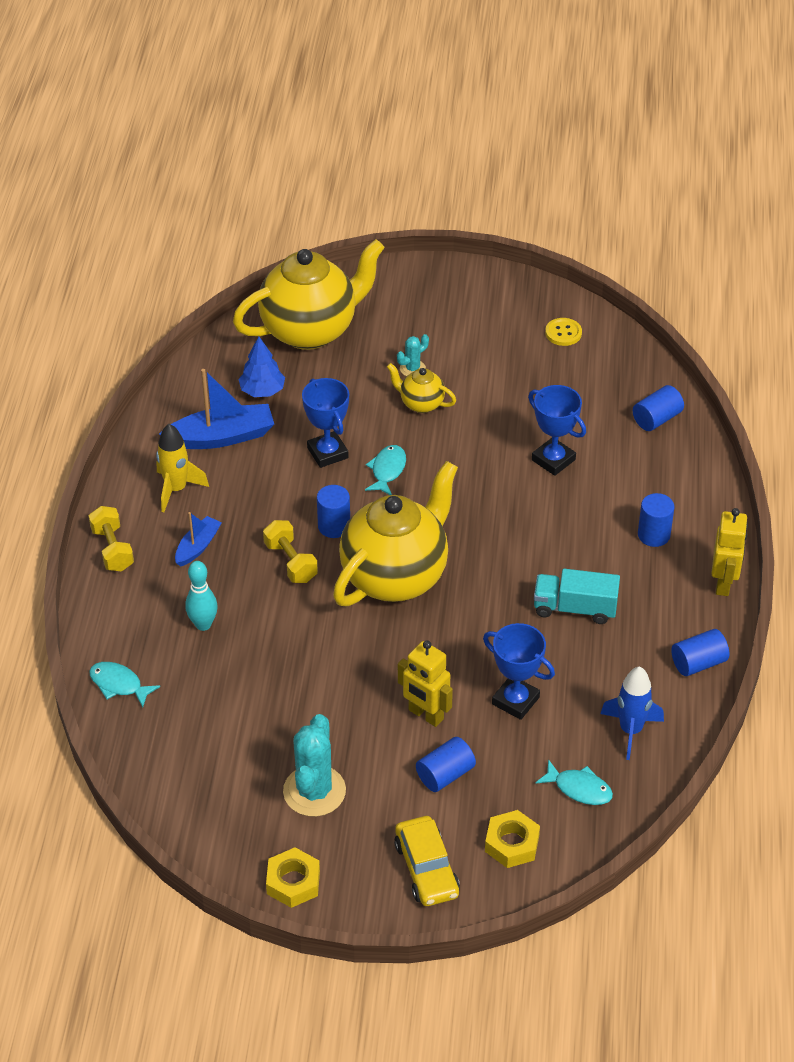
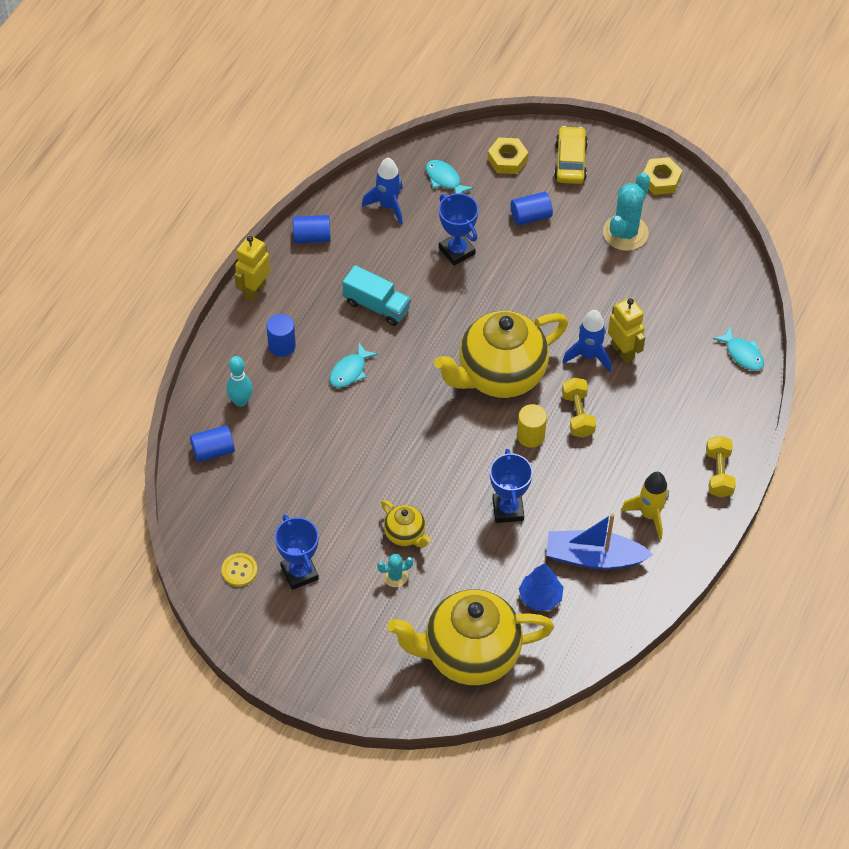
camera: 160 degrees left, 10 degrees up
blue boat [175,512,222,567] -> none
turquoise bowling pin [185,561,218,631] -> turquoise bowling pin moved to [226,356,253,407]
blue cylinder [317,485,350,538] -> yellow cylinder [517,404,547,448]
turquoise fish [365,445,406,495] -> turquoise fish moved to [329,343,378,388]
yellow robot [398,640,453,727] -> yellow robot moved to [608,297,646,363]
blue trophy [528,385,586,476] -> blue trophy moved to [275,514,319,590]
none -> blue rocket [562,310,611,372]

